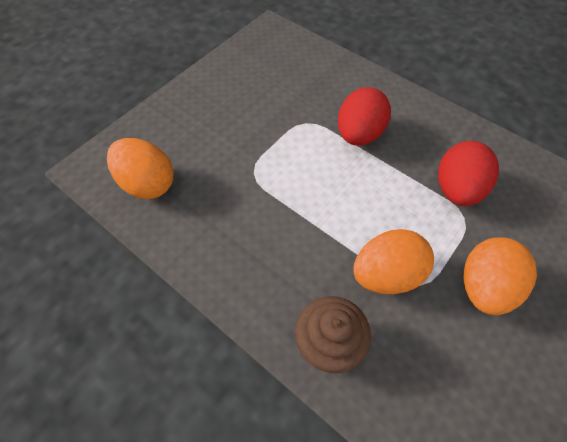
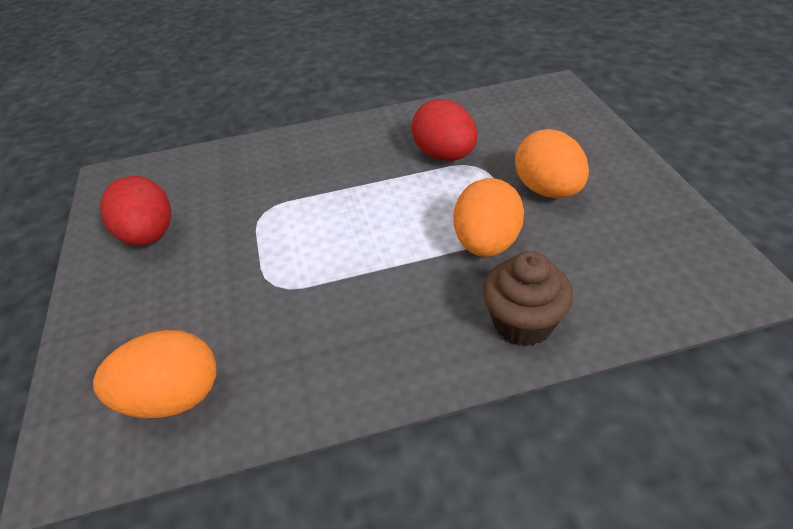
camera: 50 degrees left, 15 degrees down
red egg [338,87,391,146] -> red egg moved to [100,176,171,246]

